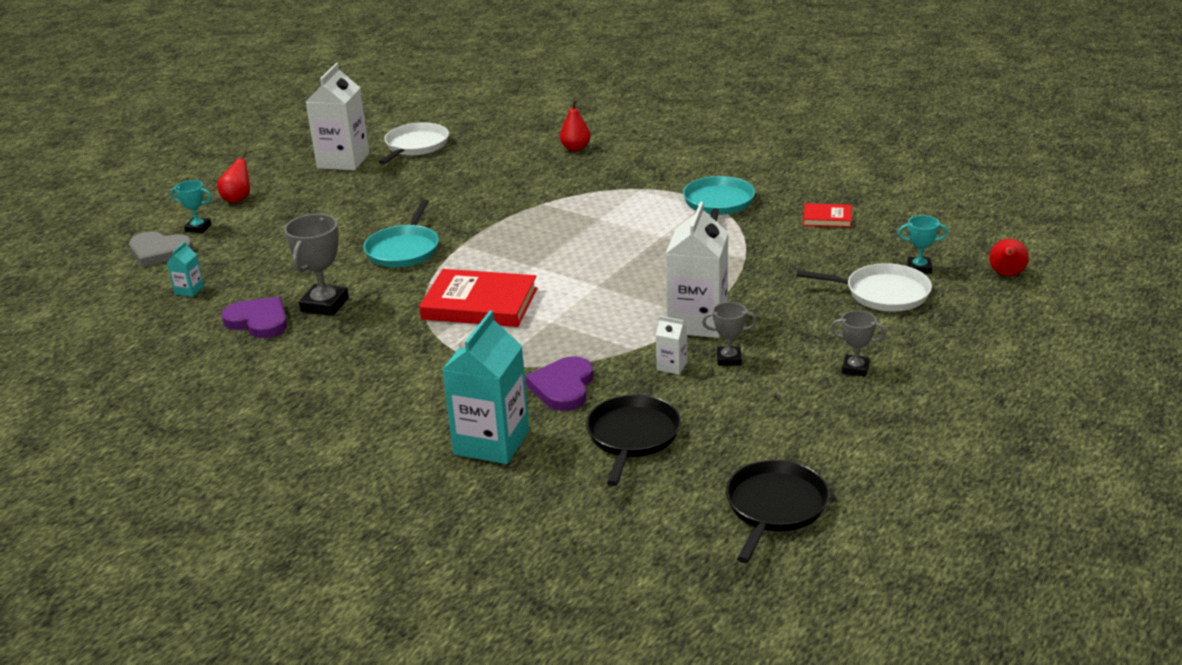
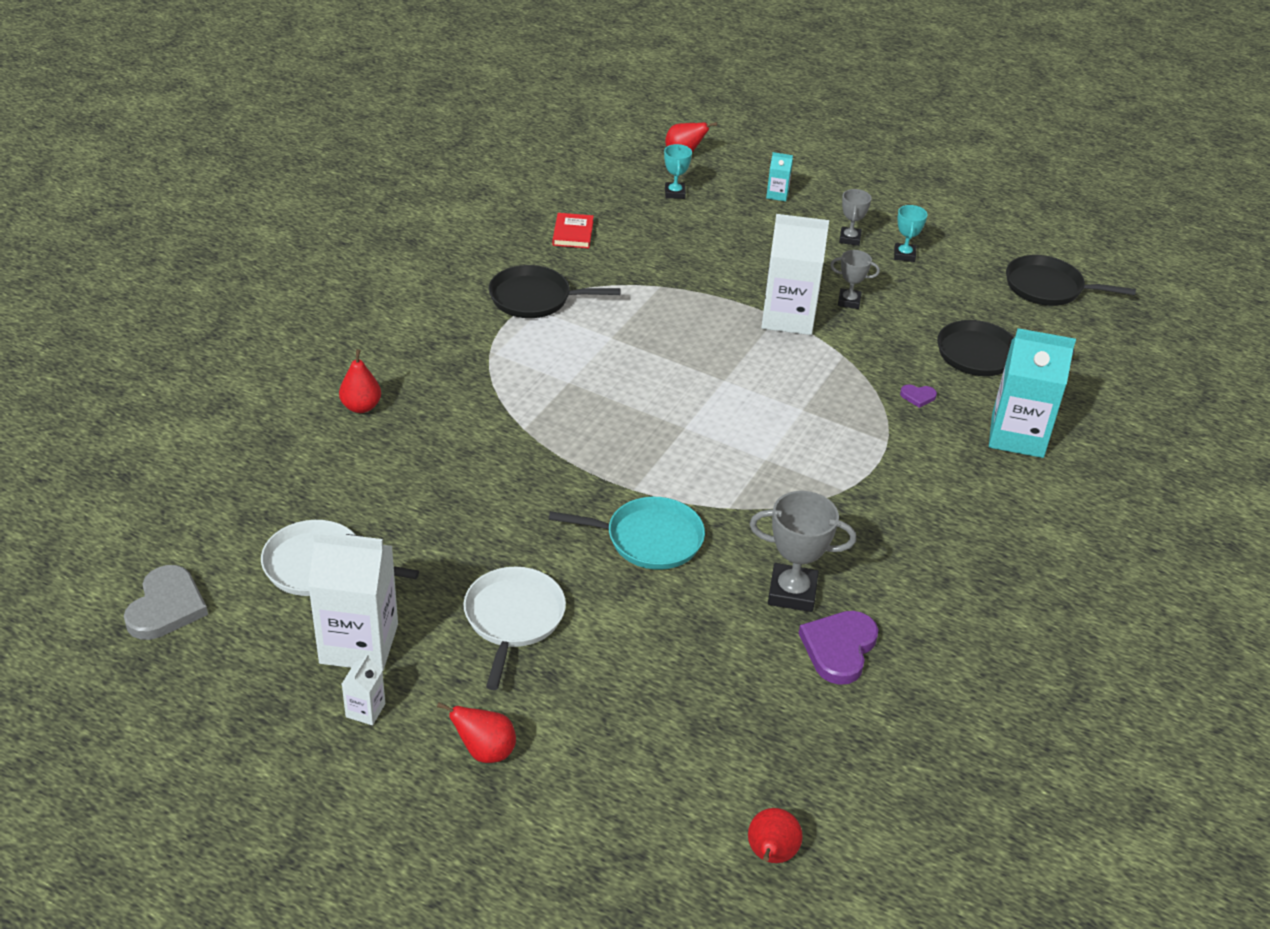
camera: 100 degrees left, 10 degrees up
grey heart [129,231,193,267] -> grey heart moved to [124,565,208,640]
turquoise carton [167,242,204,297] -> turquoise carton moved to [766,152,793,201]
turquoise trophy [170,180,212,233] -> turquoise trophy moved to [894,205,928,262]
red book [419,269,538,327] -> none
purple heart [525,356,593,411] -> purple heart [900,385,937,408], size x0.47
white carton [656,316,688,375] -> white carton moved to [342,654,385,725]
turquoise pan [683,176,755,222] -> black pan [489,265,621,318]
grey trophy [702,302,757,366] -> grey trophy turned 75 degrees counterclockwise [830,250,880,309]
white pan [796,263,932,311] -> white pan moved to [463,566,566,690]
none -> red pear [748,808,803,863]

